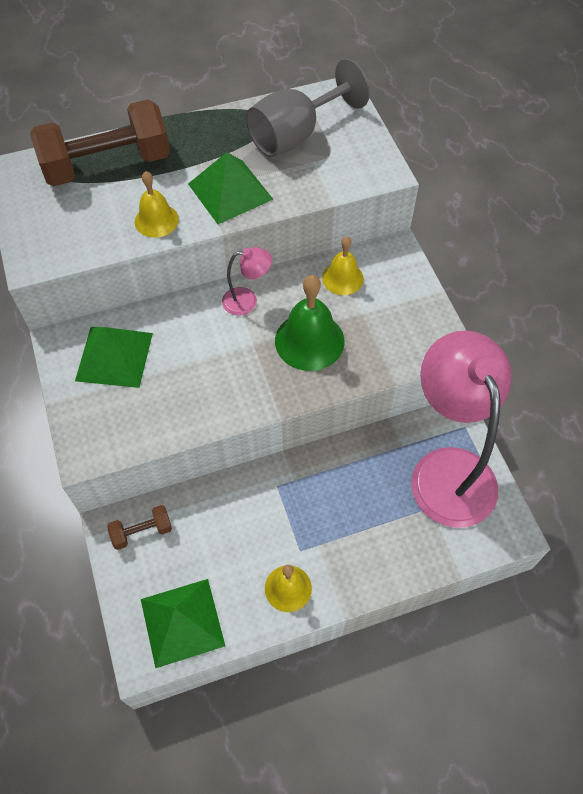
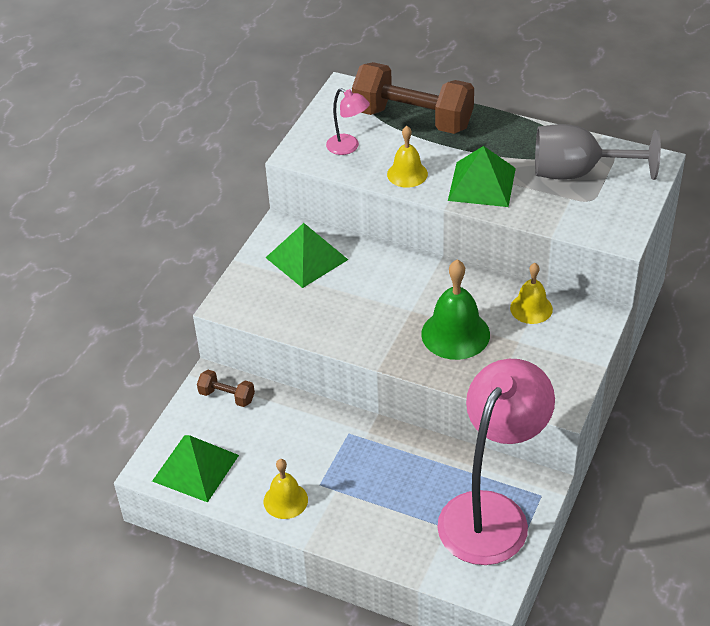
camera: 45 degrees right, 15 degrees down
pink lamp [222,247,272,315] -> pink lamp moved to [326,88,370,155]

